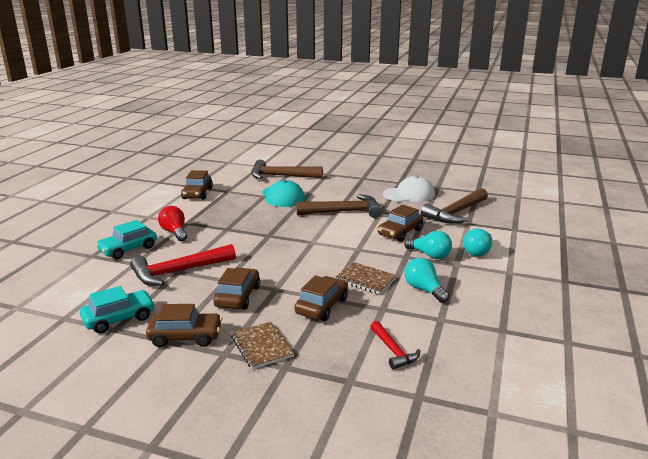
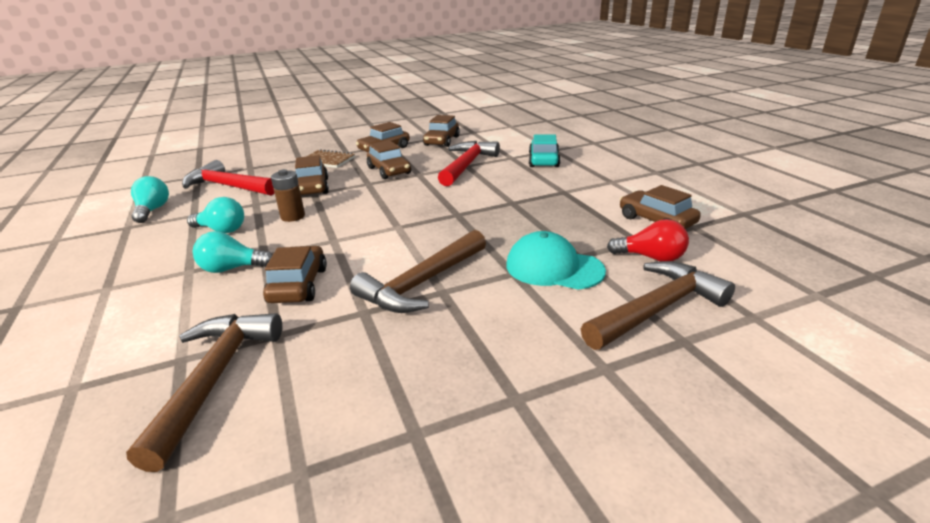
camera: 140 degrees right, 5 degrees up
turquoise car [80,286,155,333] -> brown car [423,115,460,147]
red light bulb [158,206,187,241] -> red light bulb moved to [607,219,689,261]
brown notebook [335,262,397,294] -> brown battery [271,169,305,222]
red hammer [370,321,420,369] -> red hammer [182,160,275,195], size x1.81
white cap [383,176,435,202] -> none
turquoise light bulb [463,228,492,257] -> turquoise light bulb moved to [131,176,169,223]

